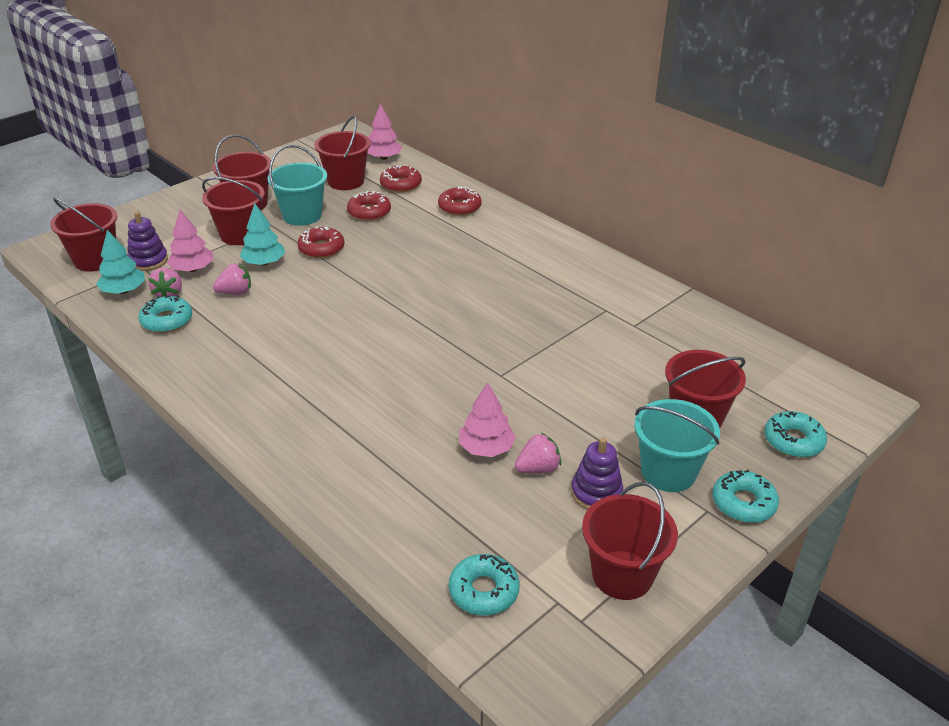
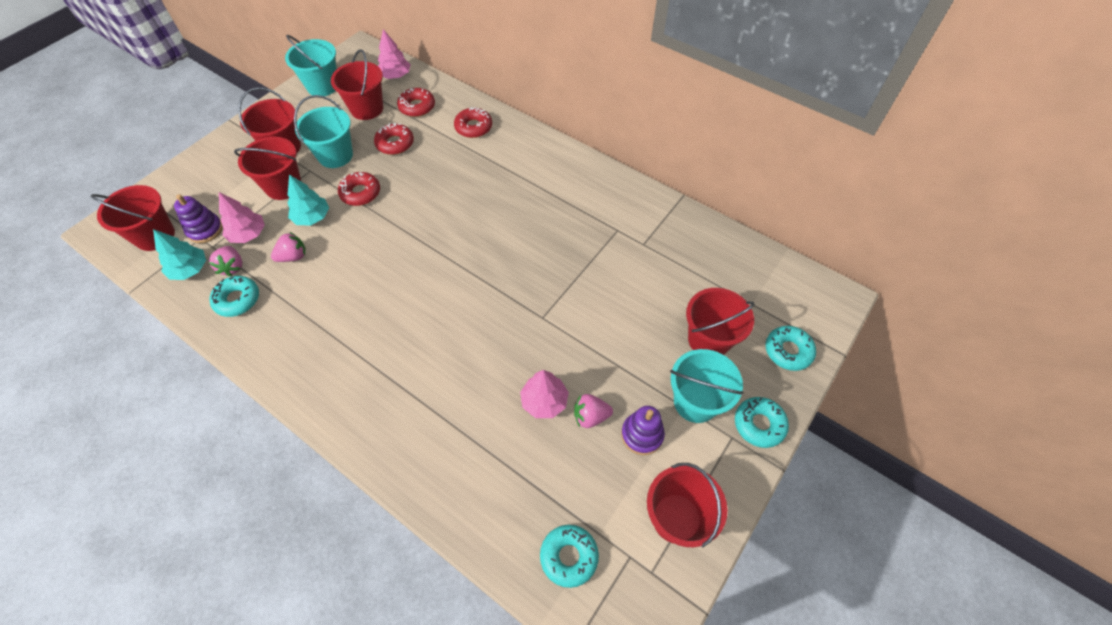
camera: 10 degrees left, 20 degrees up
pink strawberry [515,433,561,473] -> pink strawberry turned 150 degrees counterclockwise [574,394,613,428]
none -> turquoise bucket [285,35,337,96]

